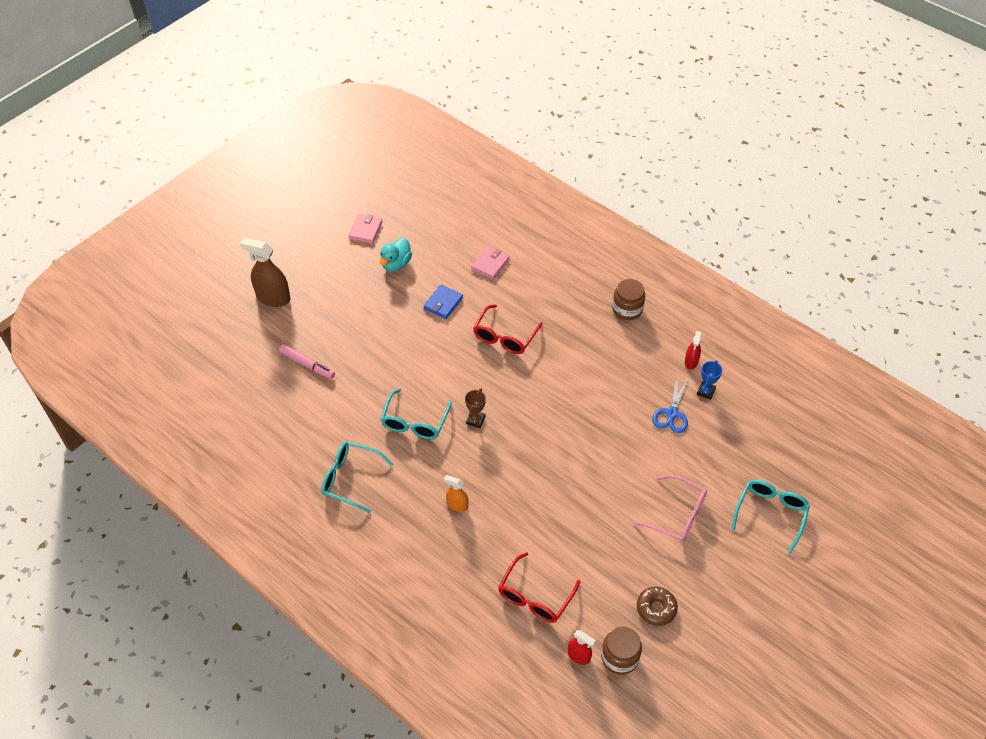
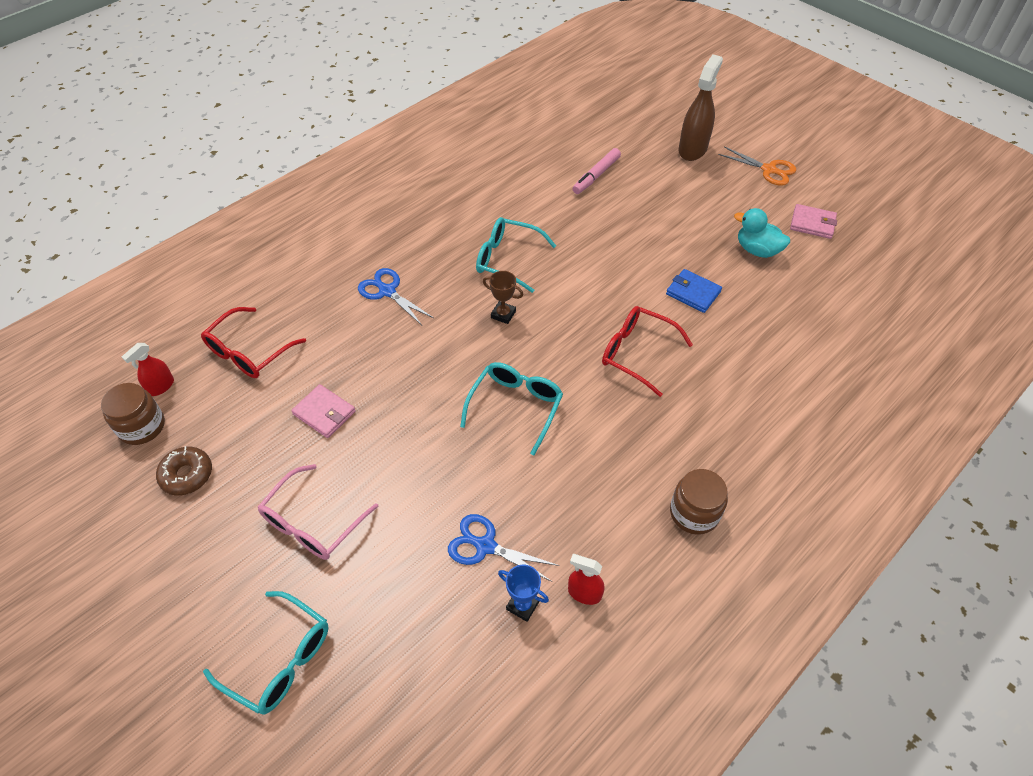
camera: 95 degrees right, 0 degrees up
turquoise glasses [321,441,393,513] -> turquoise glasses moved to [460,362,563,455]
orange spray bottle [444,475,469,512] -> blue scissors [358,268,434,325]
pink wallet [471,246,509,279] -> pink wallet moved to [291,384,356,438]
red glasses [498,552,580,623] -> red glasses turned 90 degrees counterclockwise [201,307,306,378]
none -> orange scissors [718,146,796,186]

